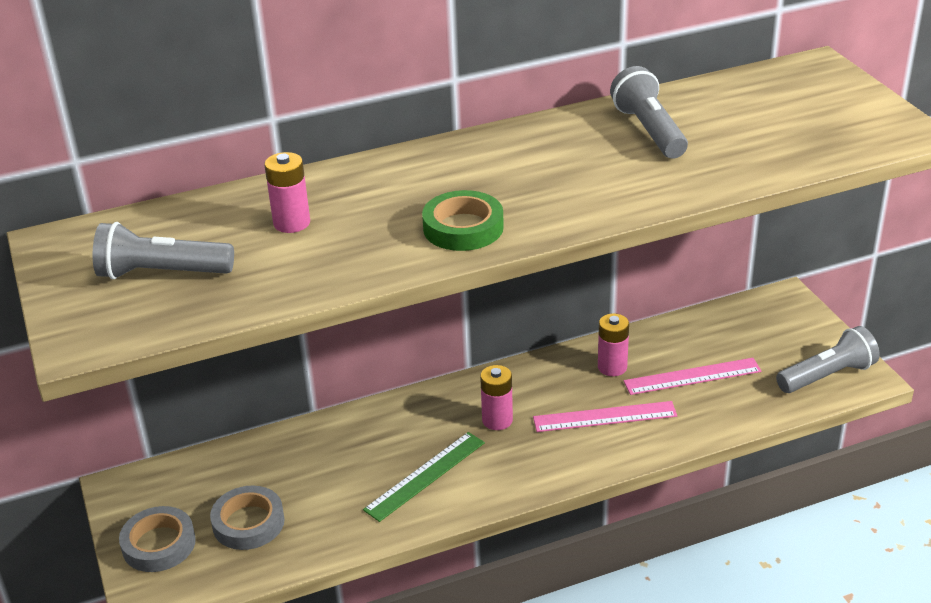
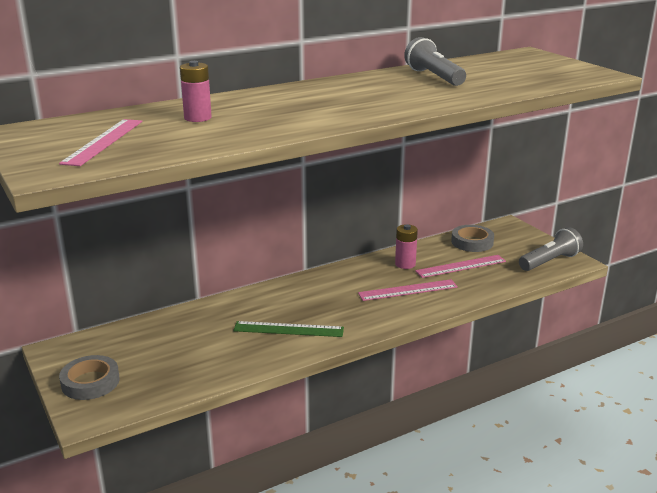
camera: 10 degrees left, 10 degrees down
grey flashlight [93,222,234,279] -> pink ruler [59,119,142,166]
grey tape [210,486,285,550] -> grey tape moved to [451,225,494,252]
green ruler [363,432,485,522] -> green ruler turned 60 degrees clockwise [233,321,344,337]
green tape [422,190,504,251] -> none
pink battery [480,365,513,430] -> none

